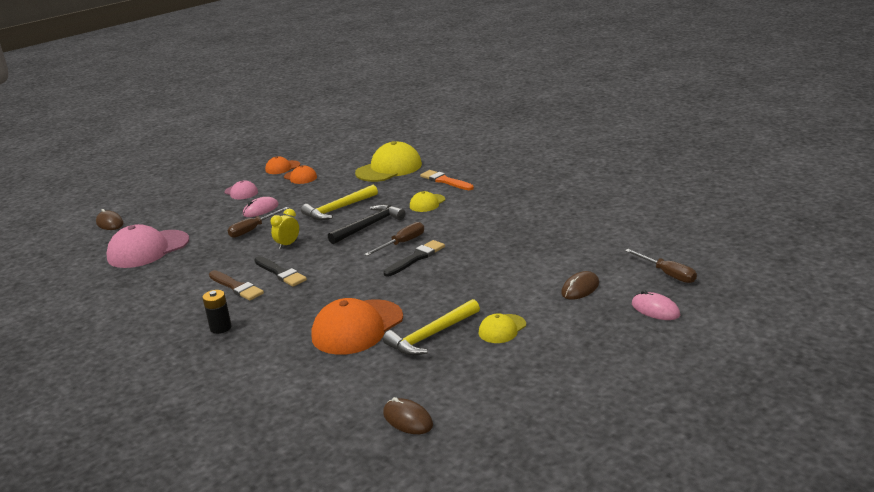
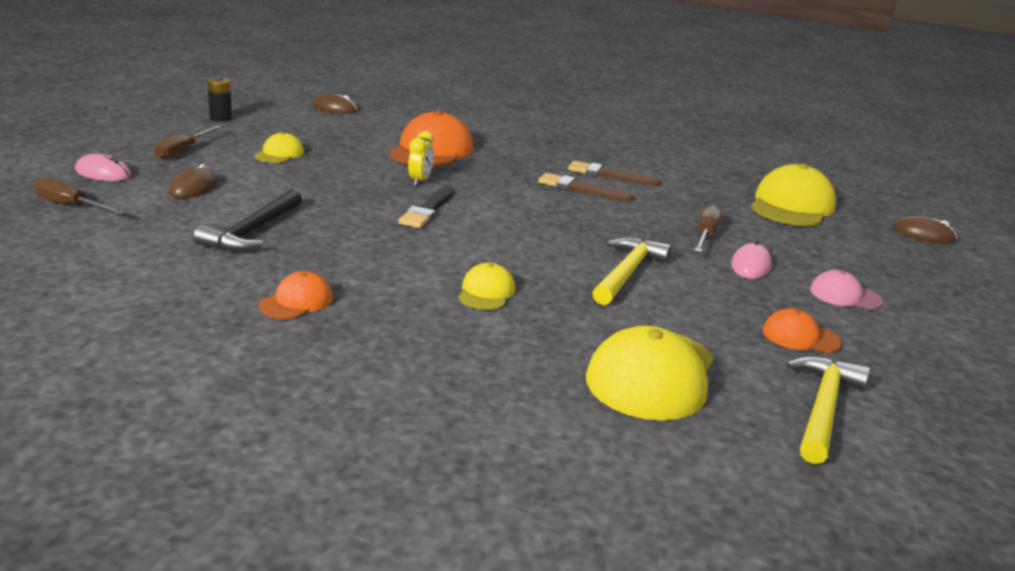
camera: 150 degrees right, 0 degrees up
pink cap [106,224,189,268] -> yellow cap [751,163,836,226]
black battery [202,290,232,334] -> black battery moved to [207,76,232,122]
black brush [254,256,307,287] -> brown brush [538,173,634,202]
orange cap [265,156,300,174] -> orange cap moved to [259,271,333,319]
yellow clock [271,209,299,249] -> yellow clock moved to [408,131,434,186]
black hammer [328,204,405,244] -> black hammer moved to [193,189,302,251]
brown screwdriver [364,222,424,256] -> brown screwdriver moved to [154,125,222,159]
yellow hammer [383,299,480,356] -> yellow hammer moved to [786,356,870,464]
orange brush [420,170,474,190] -> none

